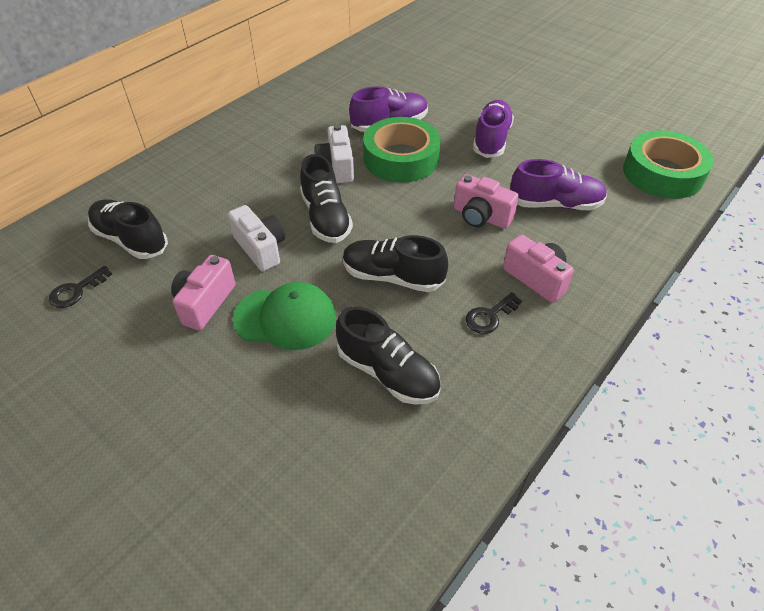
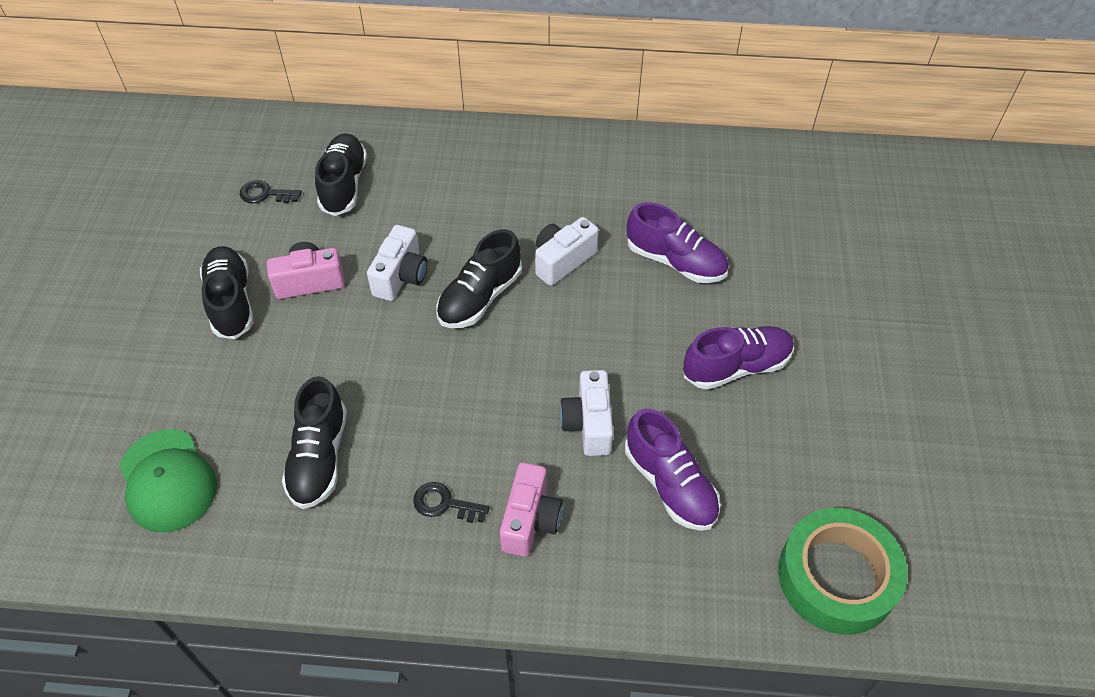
camera: 55 degrees right, 5 degrees up
green cap [233,282,336,350] -> green cap moved to [119,429,217,533]
black shoe [343,235,448,292] -> black shoe moved to [200,246,254,339]
green tape [363,117,441,183] -> none
pink camera [454,174,519,229] -> white camera [560,370,613,456]

